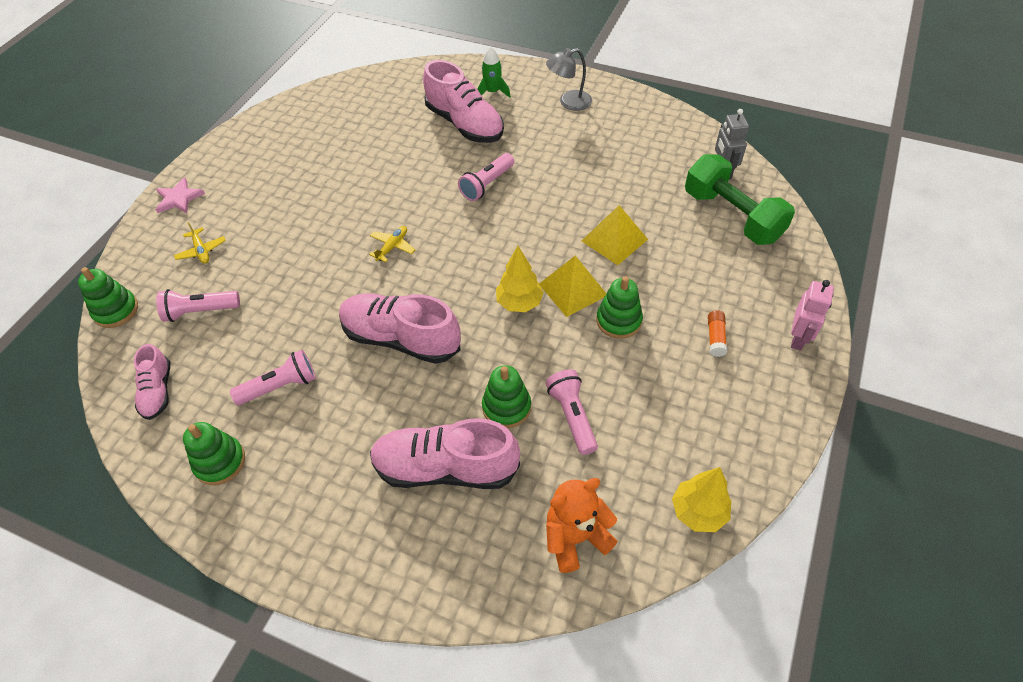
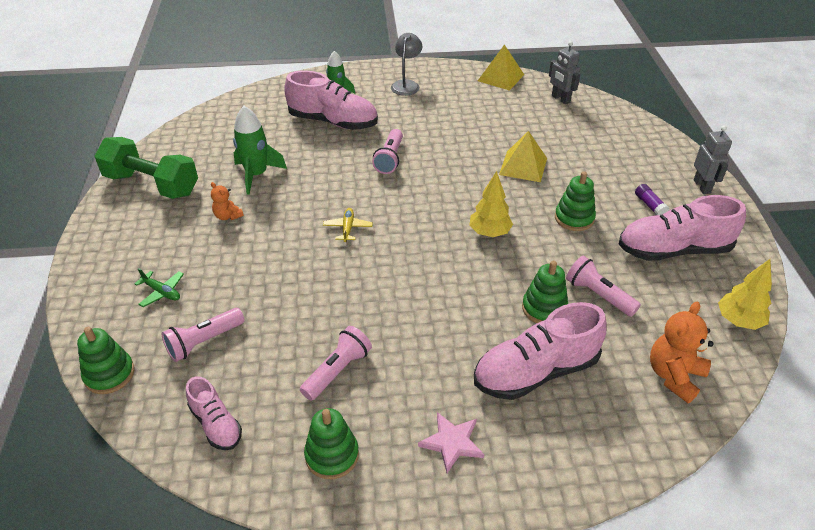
camera: 30 degrees left, 10 degrees down
pink star [155,177,205,214] -> pink star moved to [418,412,484,473]
yellow plane [174,222,226,264] -> green plane [134,268,184,307]
pink shoe [339,293,461,364] -> pink shoe moved to [618,195,746,261]
yellow pyramid [539,256,607,317] -> yellow pyramid moved to [478,44,524,91]
grey lamp [546,48,592,111] -> grey lamp turned 150 degrees clockwise [391,33,422,96]
green dumbbell [685,154,795,245] -> green dumbbell moved to [94,137,198,199]
orange glue stick [708,310,727,357] -> purple glue stick [635,184,669,215]
pink robot [791,280,834,351] -> grey robot [694,125,732,194]
none -> orange teddy bear [211,182,244,220]
none -> green rocket [233,106,287,195]

